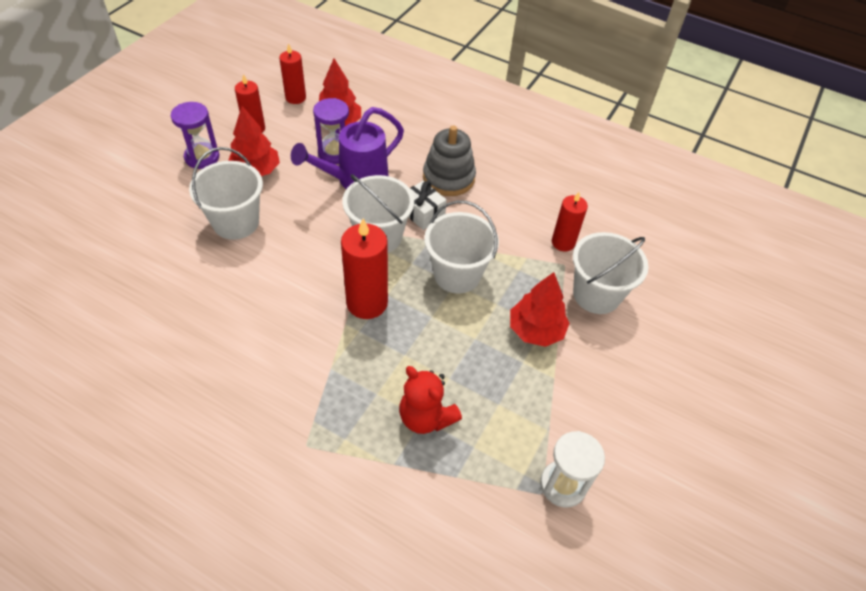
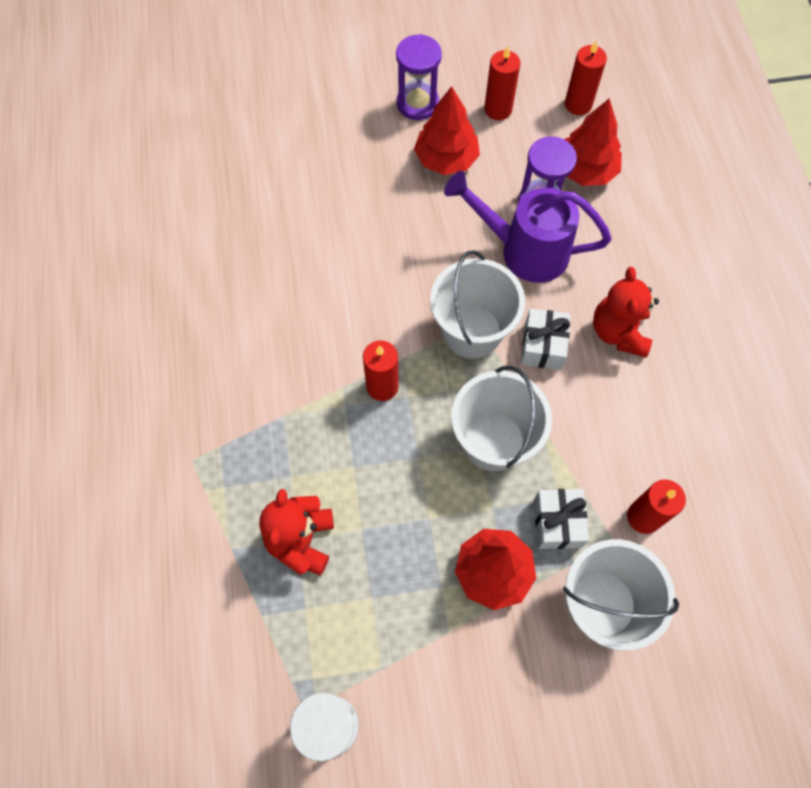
camera: 55 degrees right, 15 degrees up
white bucket [189,147,263,240] -> none
red candle [341,218,388,319] -> red candle [363,340,399,401], size x0.63
grey stacking toy [423,126,476,196] -> red teddy bear [593,267,659,357]
none -> white gift [534,489,589,549]

